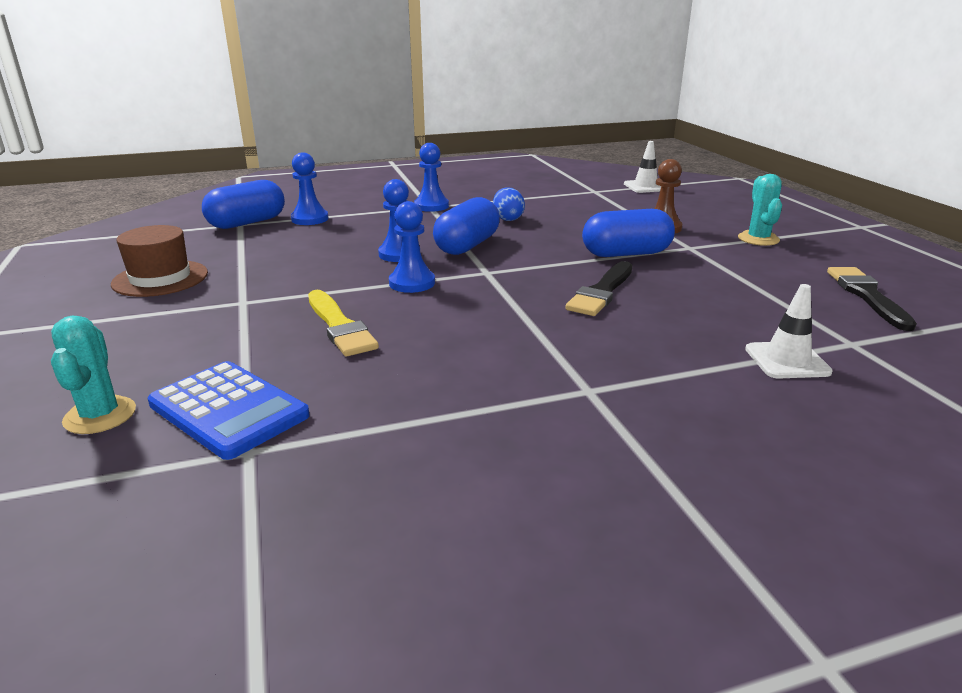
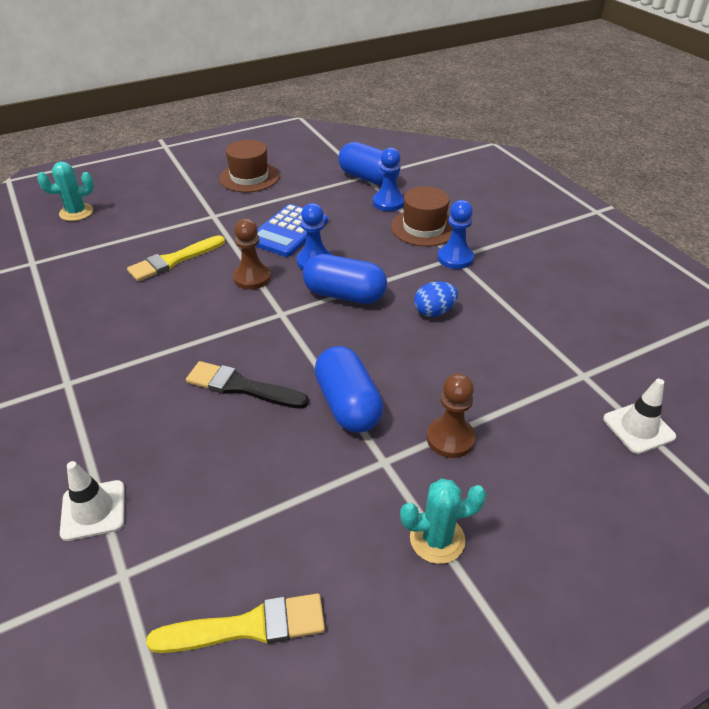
camera: 80 degrees right, 15 degrees up
blue calculator [147,361,310,460] -> blue calculator moved to [255,204,328,257]
blue pawn [389,201,435,293] -> brown pawn [233,219,271,290]
black brush [827,267,917,331] -> yellow brush [146,593,325,653]
none -> brown hat [391,186,453,246]

